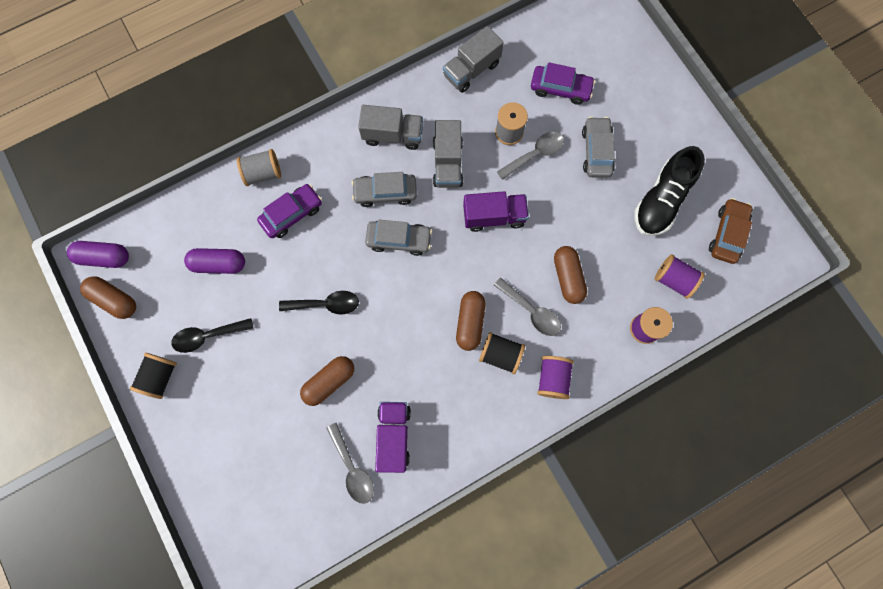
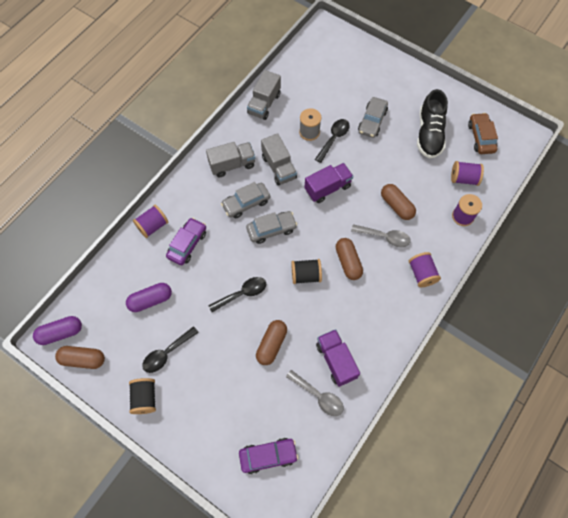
camera: 25 degrees left, 10 degrees down
grey spool [237,149,281,186] -> purple spool [133,205,169,238]
black spool [479,332,525,374] -> black spool moved to [291,259,322,284]
grey spoon [497,132,564,180] -> black spoon [315,119,350,163]
purple car [531,62,595,105] -> purple car moved to [239,438,298,474]
grey car [582,117,615,178] -> grey car turned 135 degrees counterclockwise [358,97,388,138]

